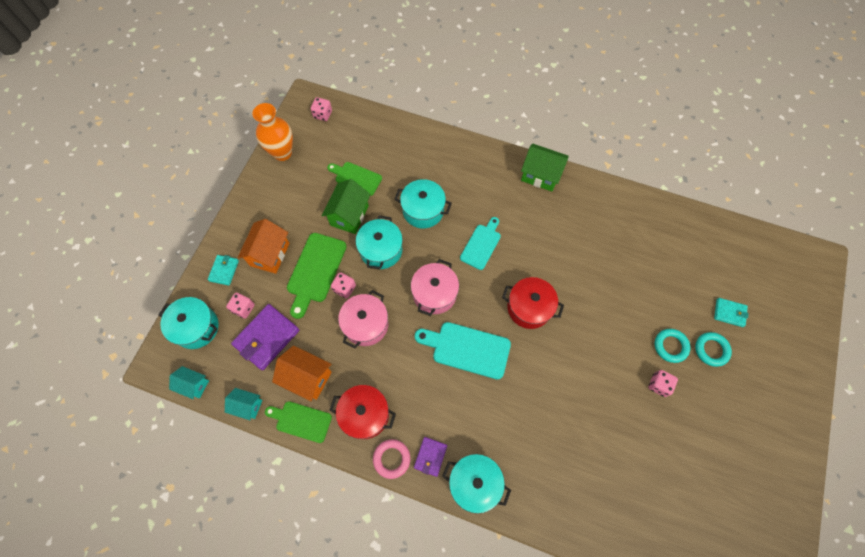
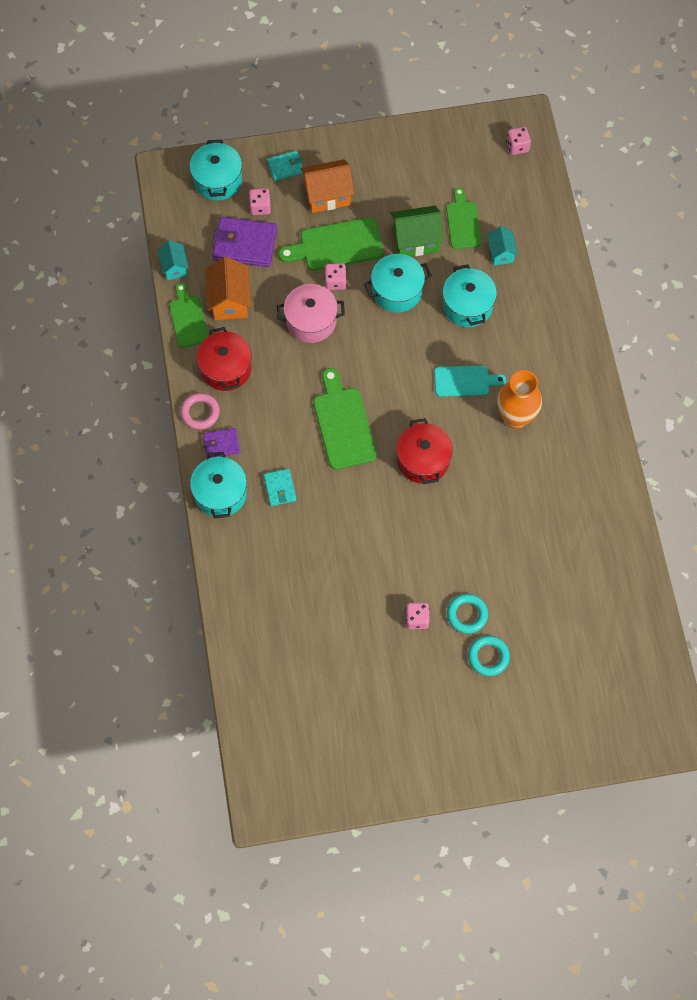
camera: 60 degrees right, 0 degrees up
turquoise house [169,366,209,399] -> turquoise house moved to [487,226,518,266]
orange vase [252,103,293,161] -> orange vase moved to [497,370,542,429]
pink pot [411,259,459,316] -> none
turquoise cutting board [415,322,511,379] -> green cutting board [313,368,377,470]
green house [521,144,569,191] -> none
turquoise wallet [714,298,749,327] -> turquoise wallet moved to [263,469,296,506]

